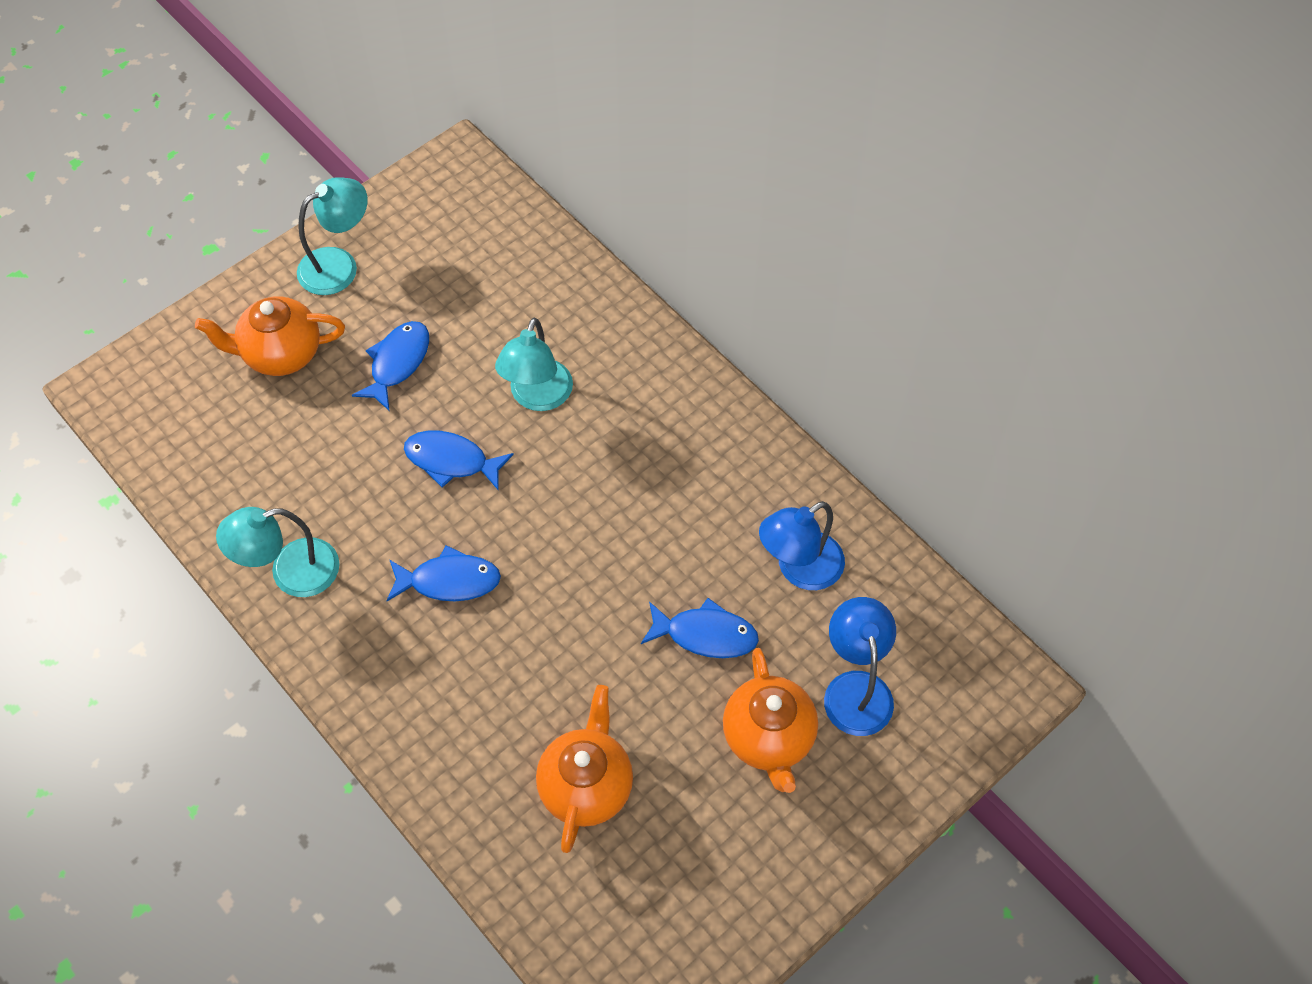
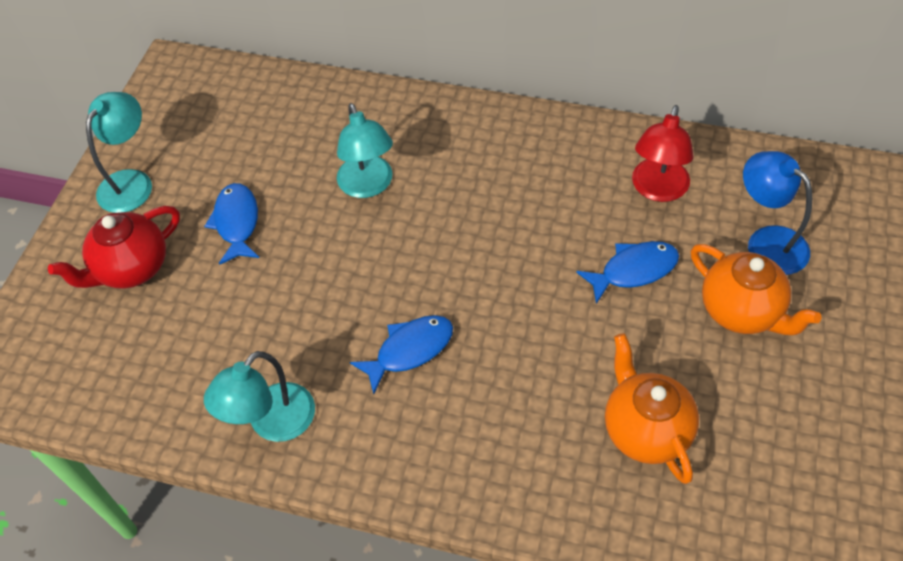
camera: 30 degrees left, 5 degrees down
orange teapot [195,296,345,376] -> red teapot [48,206,180,289]
blue fish [404,430,514,490] -> none
blue lamp [759,501,845,590] -> red lamp [632,105,694,202]

